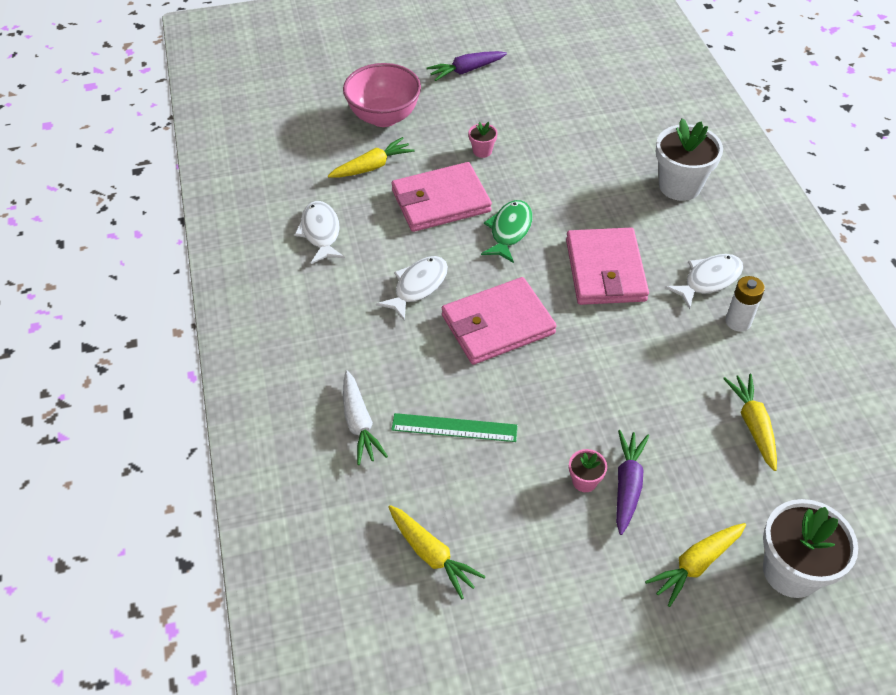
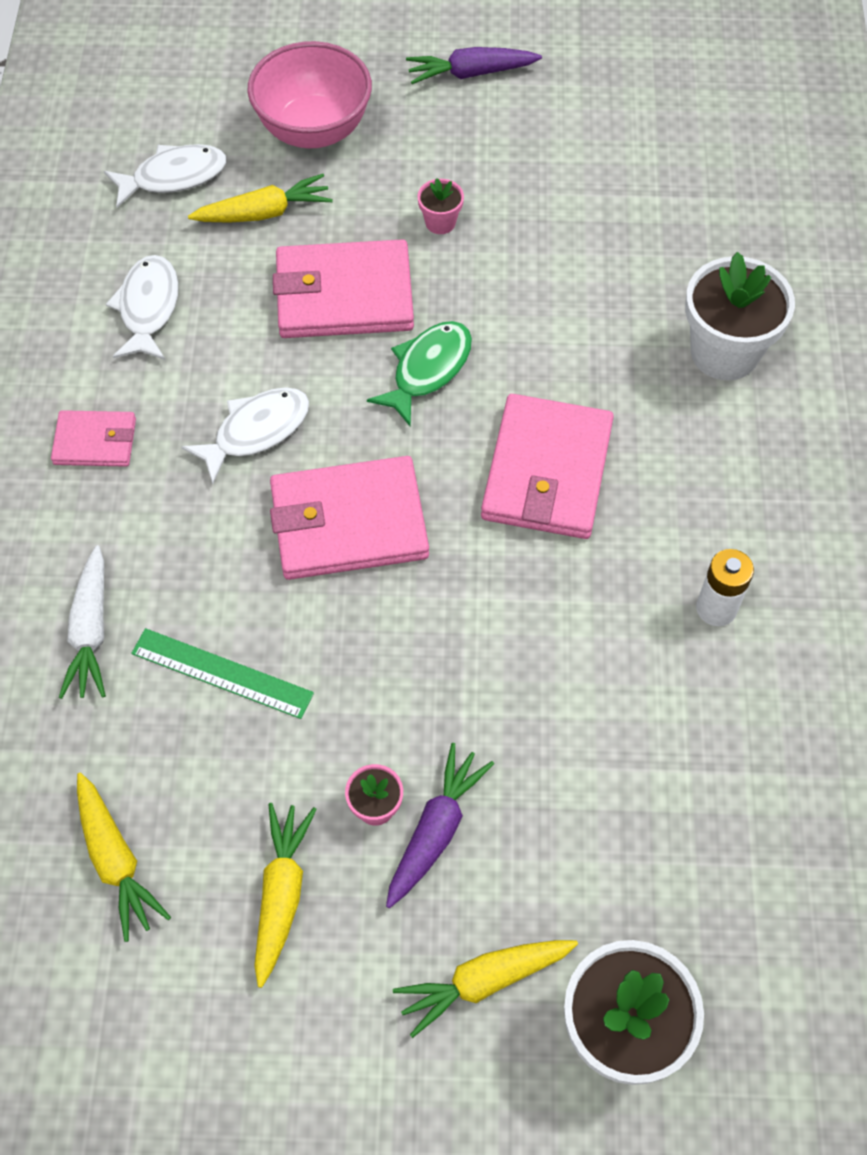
camera: 15 degrees right, 10 degrees up
white fish [665,254,743,309] -> white fish moved to [104,144,226,208]
yellow carrot [723,374,777,471] -> yellow carrot moved to [254,803,317,988]
none -> pink wallet [51,410,136,467]

